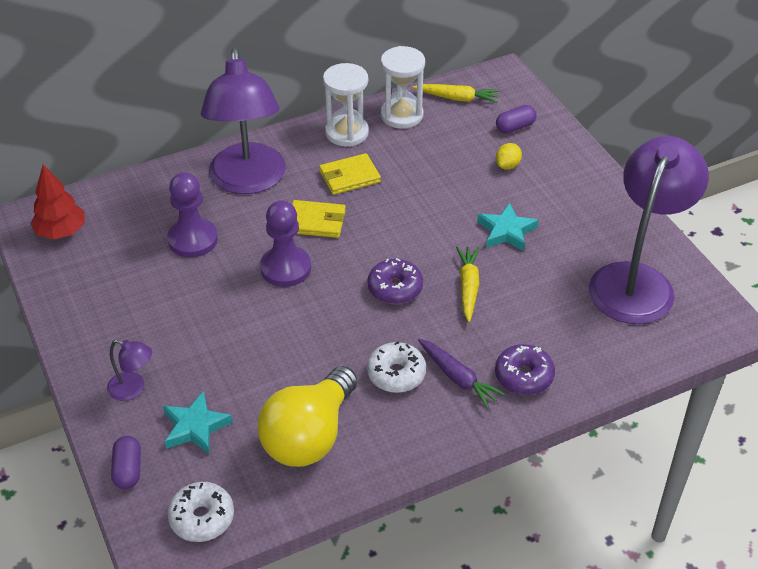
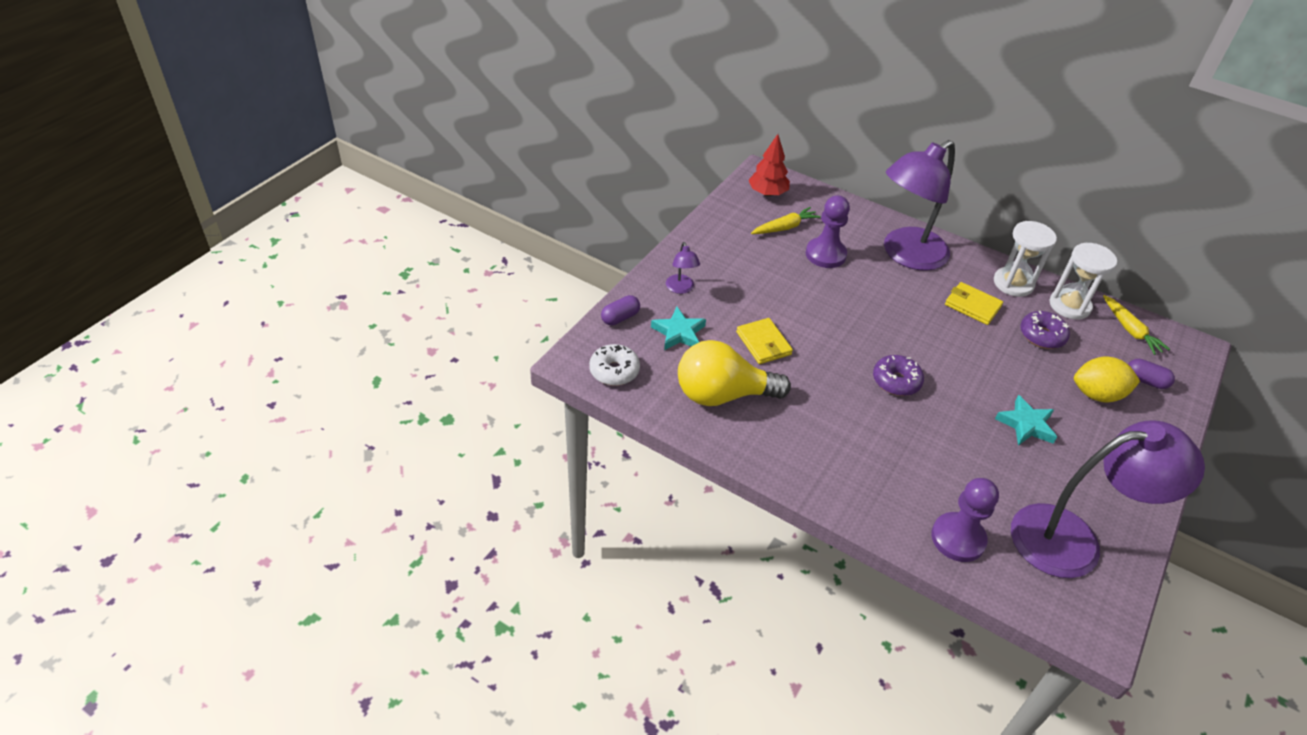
camera: 55 degrees right, 0 degrees up
purple pawn [260,200,311,287] -> purple pawn moved to [931,478,999,562]
yellow wallet [292,200,346,238] -> yellow wallet moved to [736,318,793,364]
white donut [367,342,426,393] -> none
purple carrot [418,339,505,409] -> none
yellow carrot [456,247,479,322] -> yellow carrot moved to [751,207,821,234]
purple donut [495,344,555,395] -> purple donut moved to [1020,311,1070,349]
yellow lemon [496,143,522,170] -> yellow lemon [1074,356,1140,403], size x1.82

